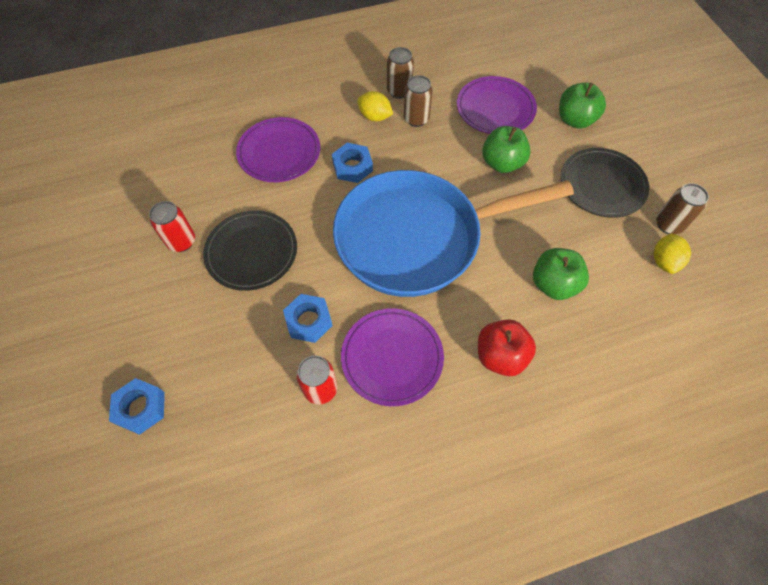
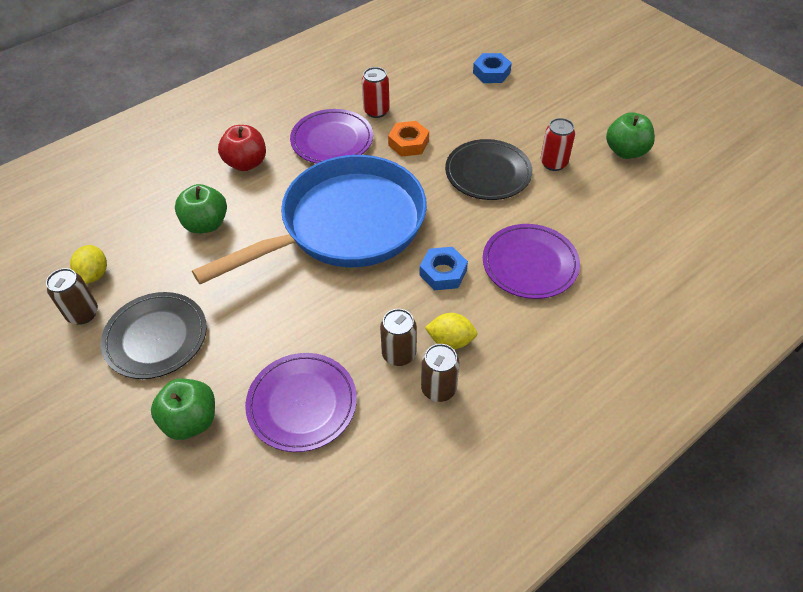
camera: 160 degrees right, 10 degrees down
blue nut [283,294,332,343] -> orange nut [388,121,429,157]
green apple [482,126,531,173] -> green apple moved to [606,112,655,159]

